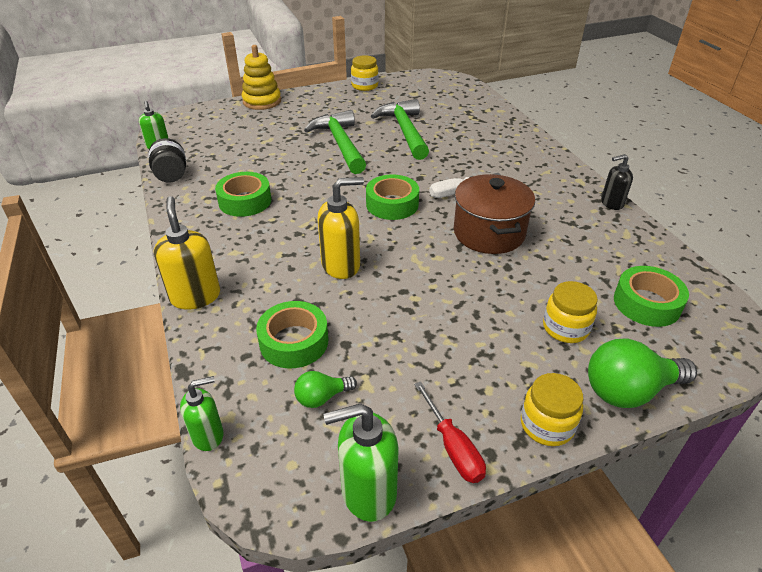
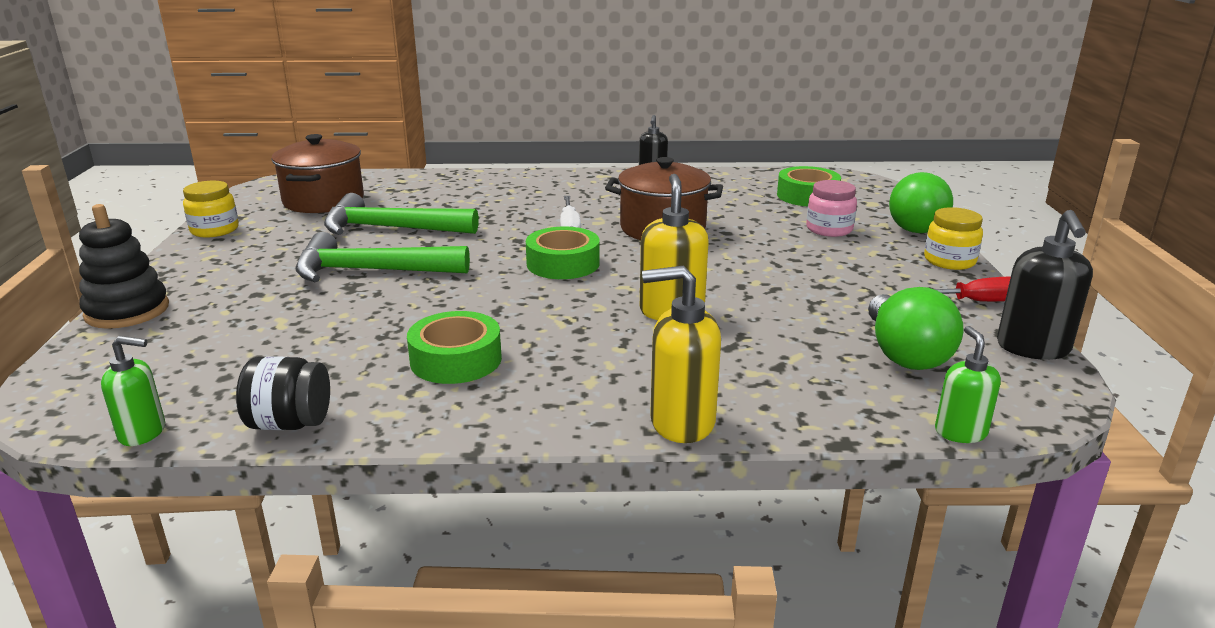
camera: 70 degrees left, 15 degrees down
yellow stacking toy [242,45,281,110] -> black stacking toy [79,204,169,329]
green tape [256,301,328,369] -> none
green light bulb [294,371,357,408] -> green light bulb [868,287,964,370], size x1.87
green soap dispenser [323,403,399,522] -> black soap dispenser [997,210,1093,360]
yellow jar [543,281,598,343] -> pink jar [806,180,857,237]
none -> brown pot [271,134,364,213]

